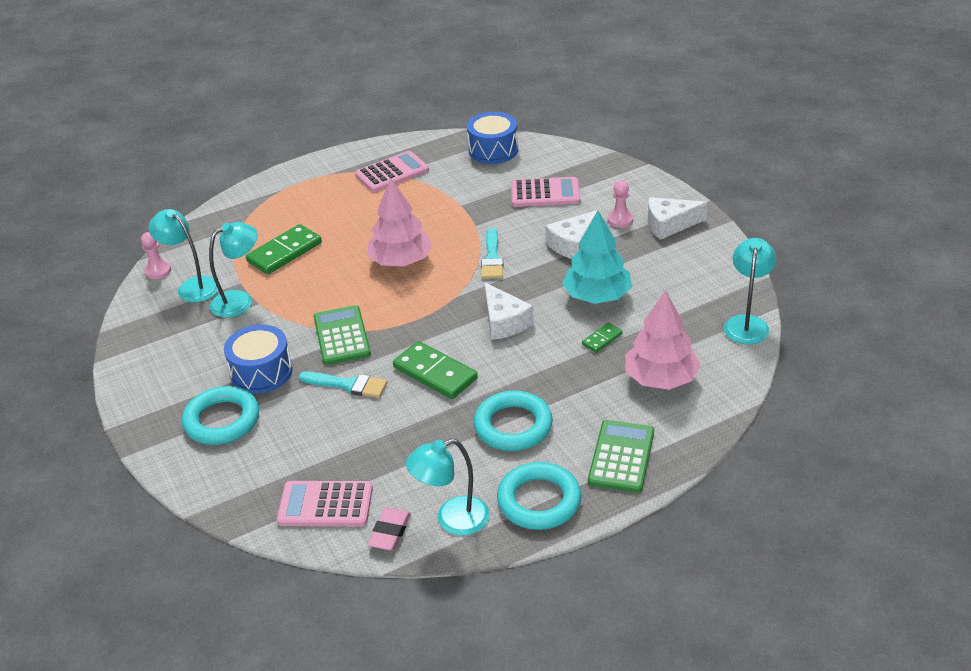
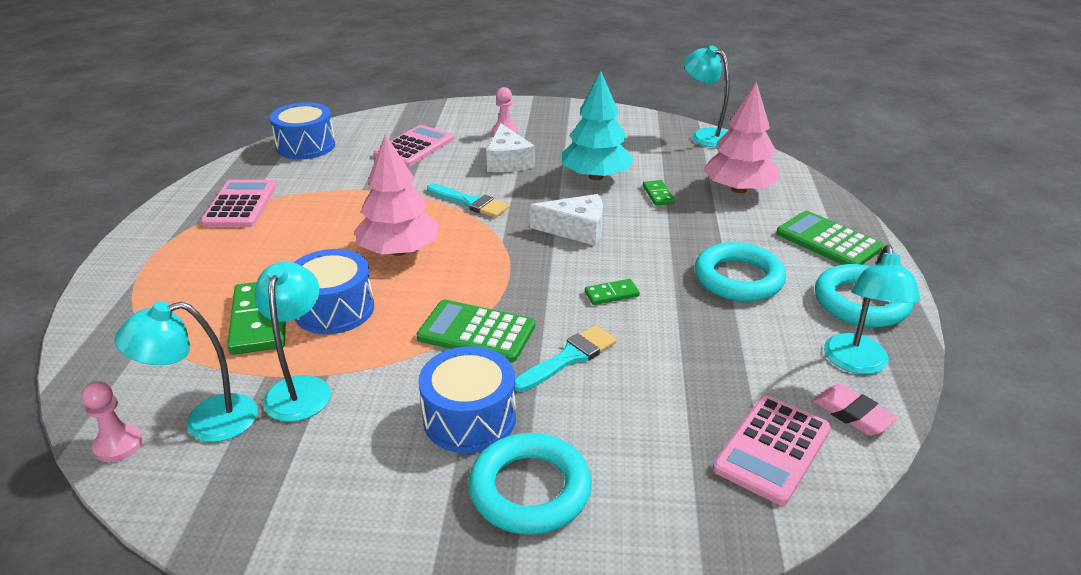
camera: 60 degrees left, 5 degrees down
green domino [393,341,478,399] -> green domino [585,279,640,305], size x0.51
white cheese [648,197,707,240] -> none
none -> blue drum [294,249,374,334]

